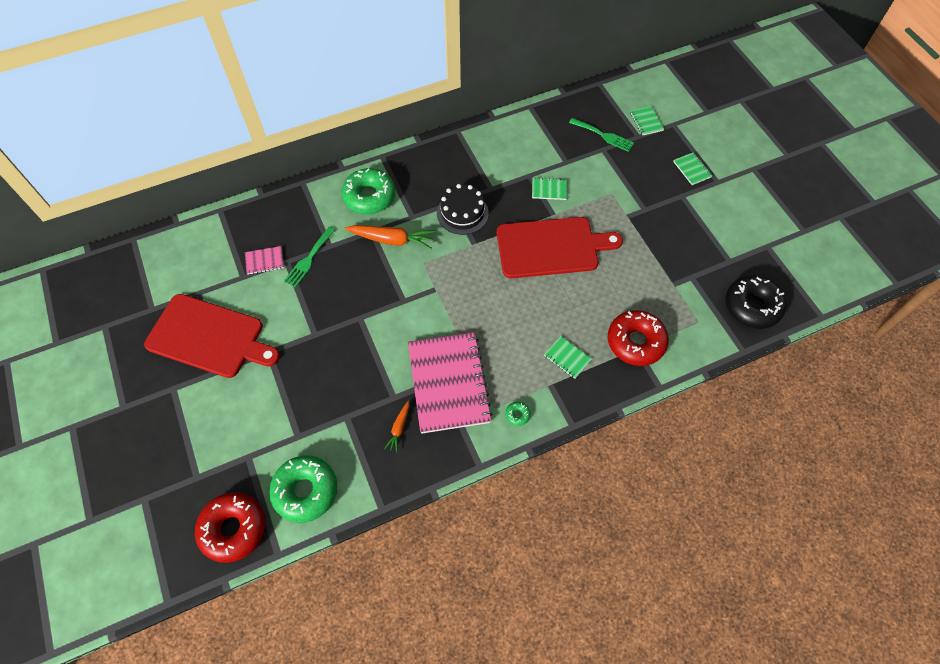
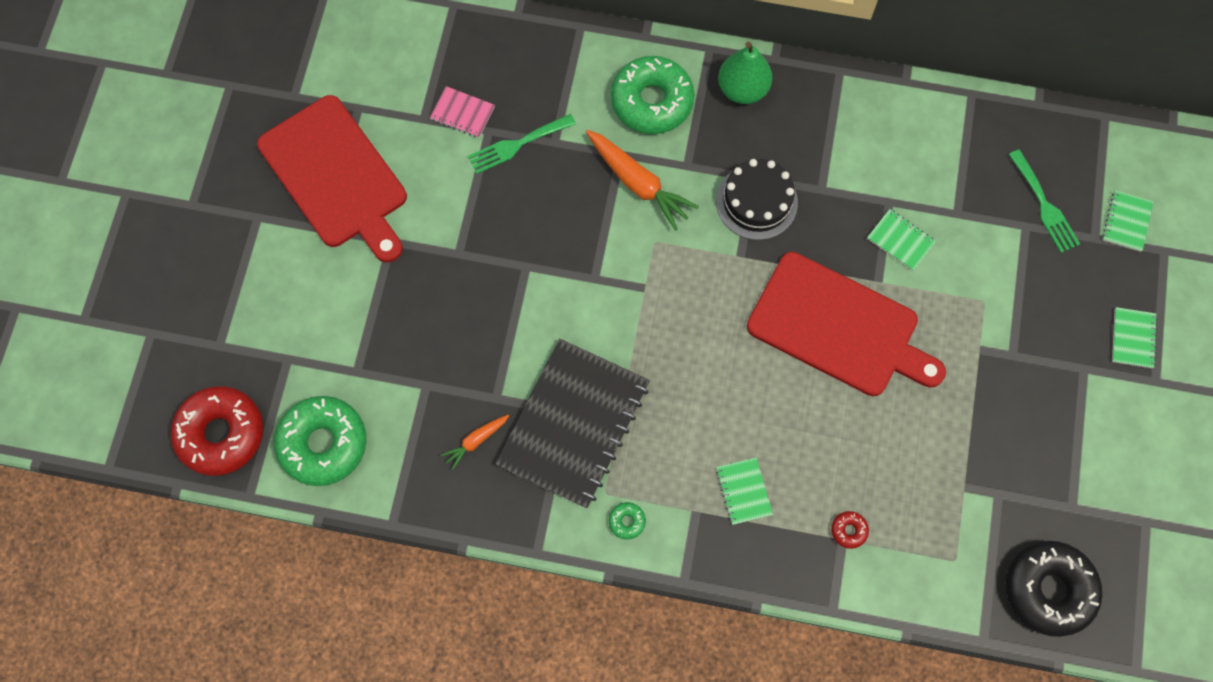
camera: 35 degrees right, 10 degrees up
pink notebook [408,332,493,433] -> black notebook [495,339,650,508]
red donut [608,310,669,366] -> red donut [831,511,869,549], size x0.40
none -> green pear [718,42,772,104]

